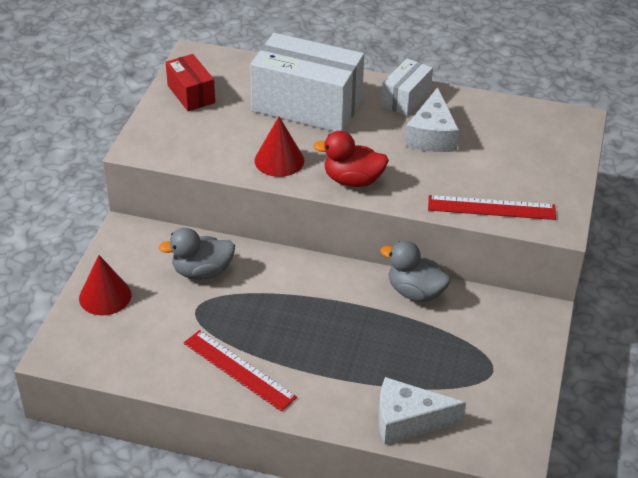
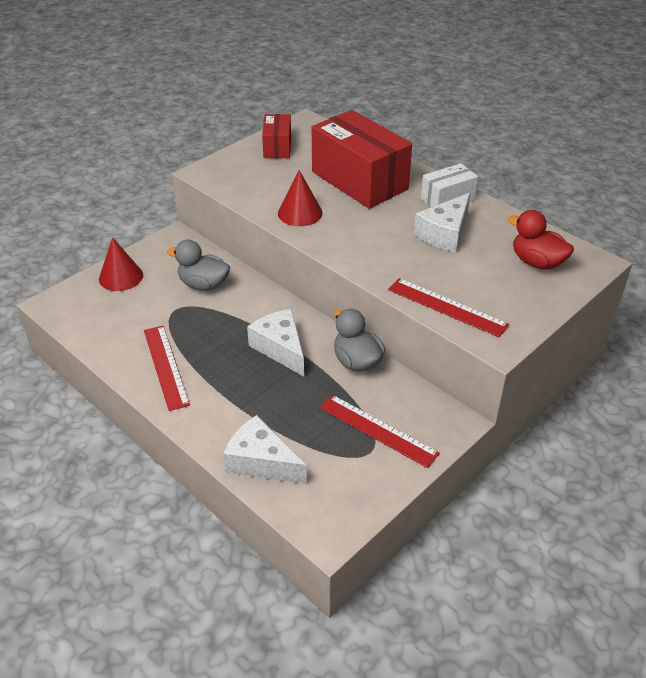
camera: 30 degrees right, 0 degrees up
white box [250,33,364,132] -> red box [312,110,412,209]
red duck [313,131,389,187] -> red duck moved to [508,210,574,270]
none -> white cheese [247,309,304,377]
none -> red ruler [320,395,440,468]

